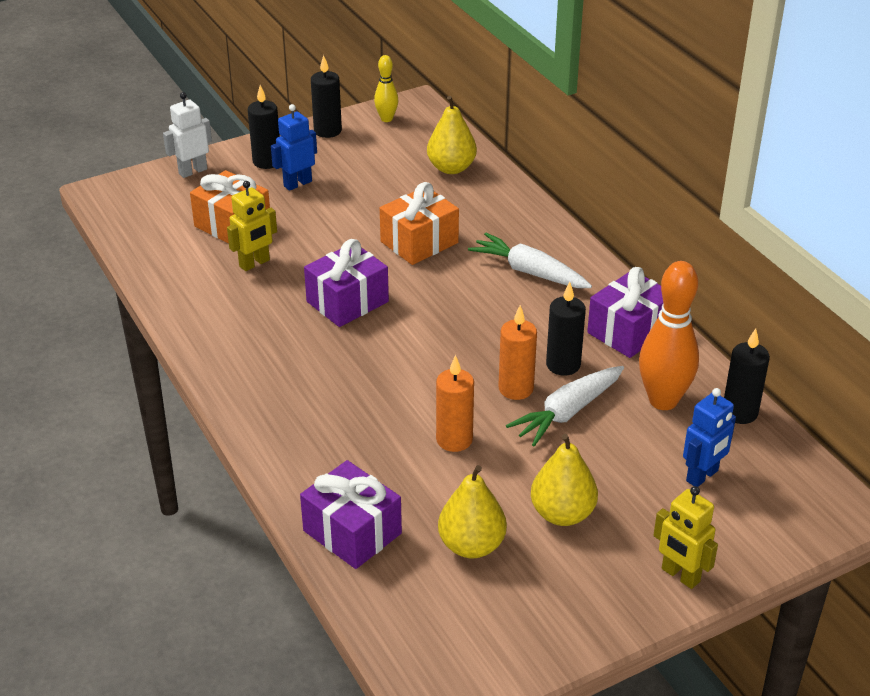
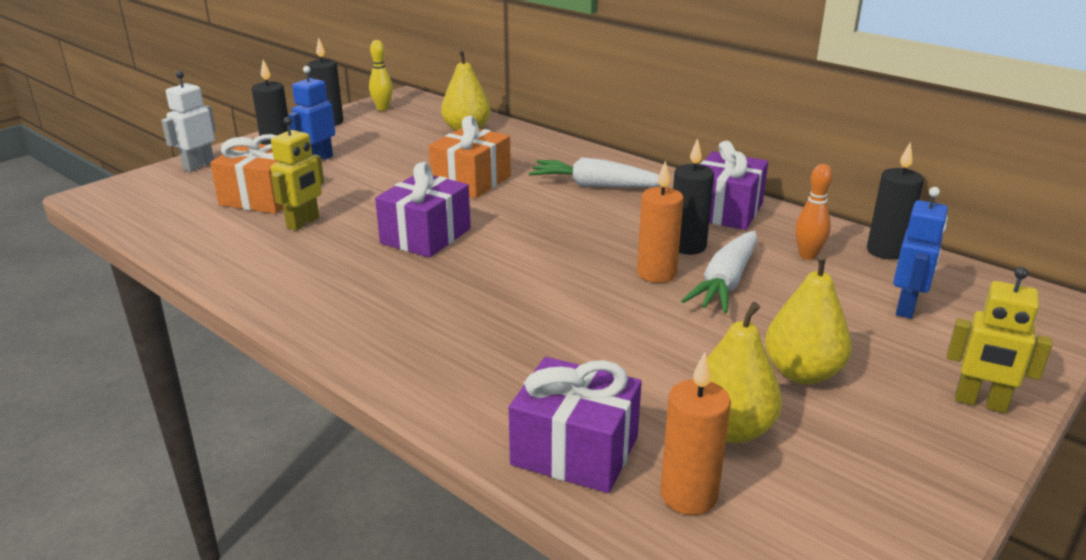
camera: 20 degrees left, 10 degrees down
orange candle [436,355,474,452] -> orange candle moved to [660,352,731,515]
orange bowling pin [639,261,699,410] -> orange bowling pin [795,164,832,260], size x0.53

